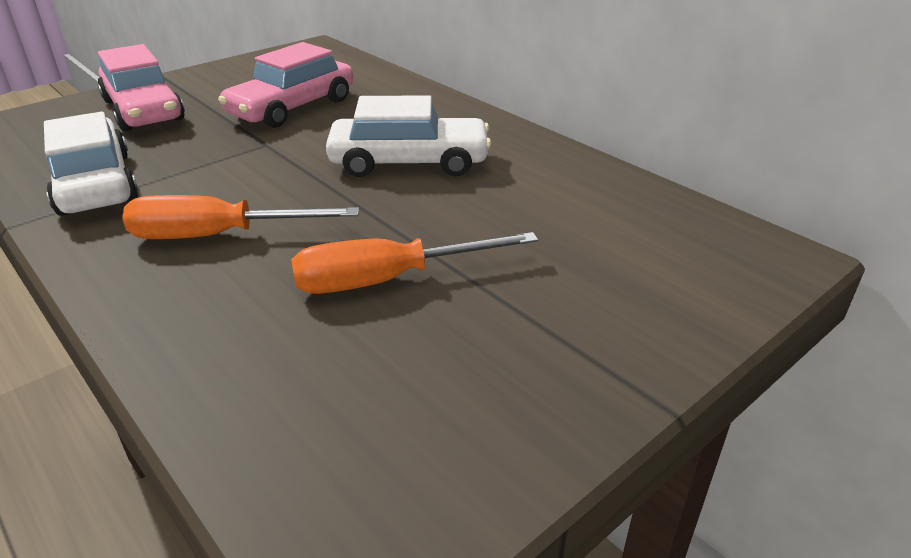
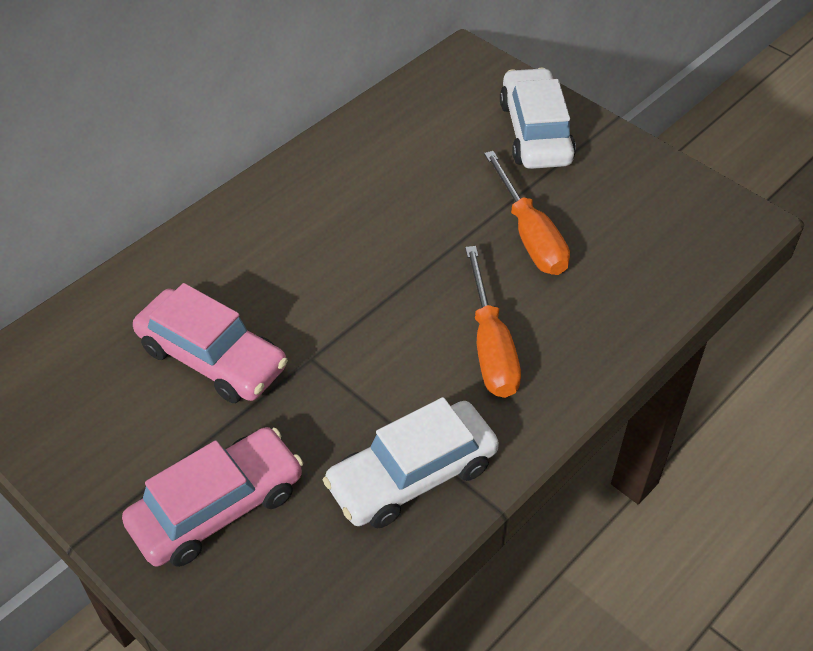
camera: 95 degrees left, 15 degrees up
white car [326,95,491,177] -> white car moved to [500,68,576,169]

